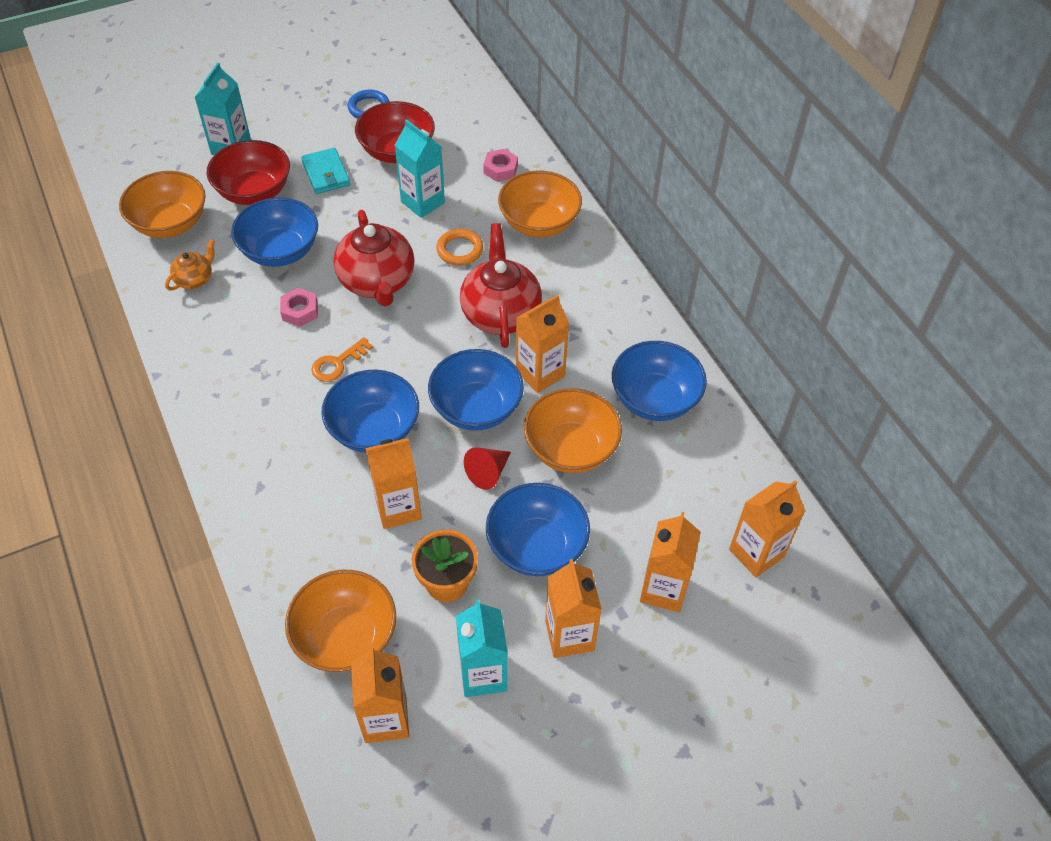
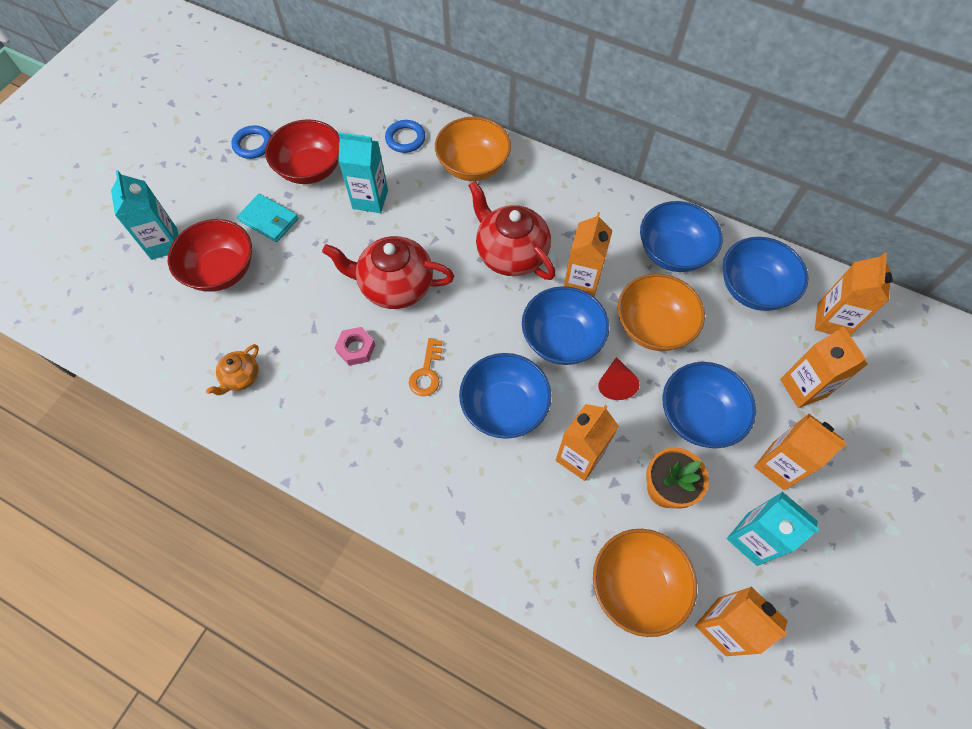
camera: 35 degrees left, 10 degrees up
orange bowl [119,171,205,238] -> none
orange teapot [165,239,215,291] -> orange teapot turned 150 degrees counterclockwise [206,344,259,395]
blue bowl [231,197,318,267] -> blue bowl moved to [723,237,809,311]
red teapot [333,210,415,306] -> red teapot turned 150 degrees clockwise [322,236,454,309]
orange ring [436,229,483,265] -> none
pink nut [483,149,518,182] -> blue ring [385,120,425,153]

